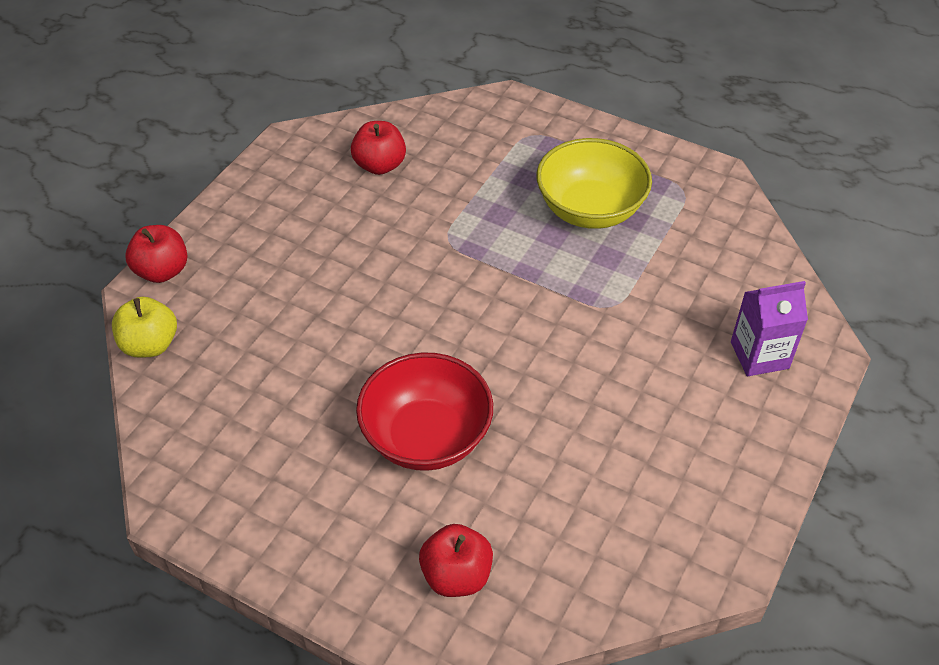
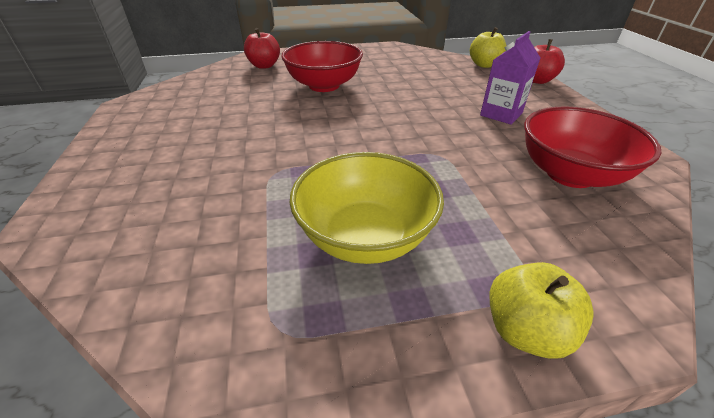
camera: 140 degrees right, 10 degrees down
red apple [351,121,406,175] -> red bowl [524,106,661,188]
purple carton [731,281,808,376] -> purple carton moved to [480,31,540,125]
none -> yellow apple [490,262,594,359]

